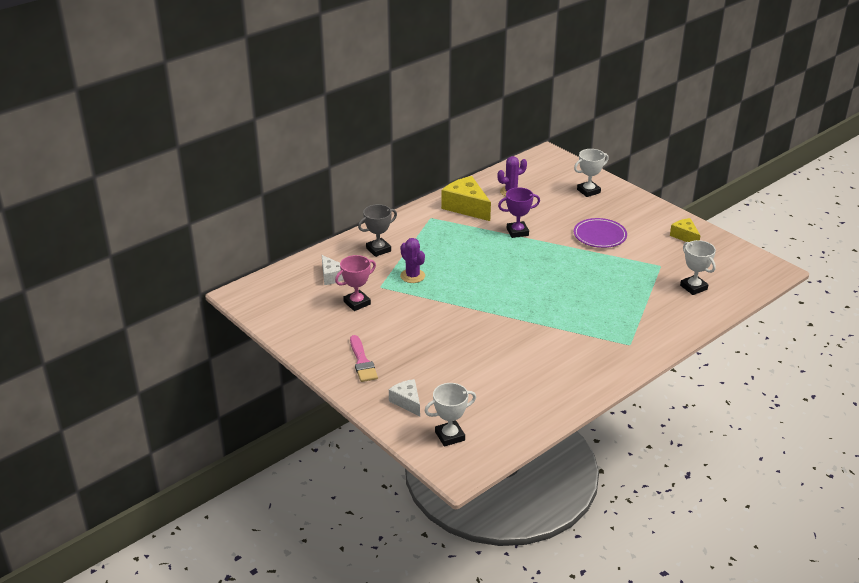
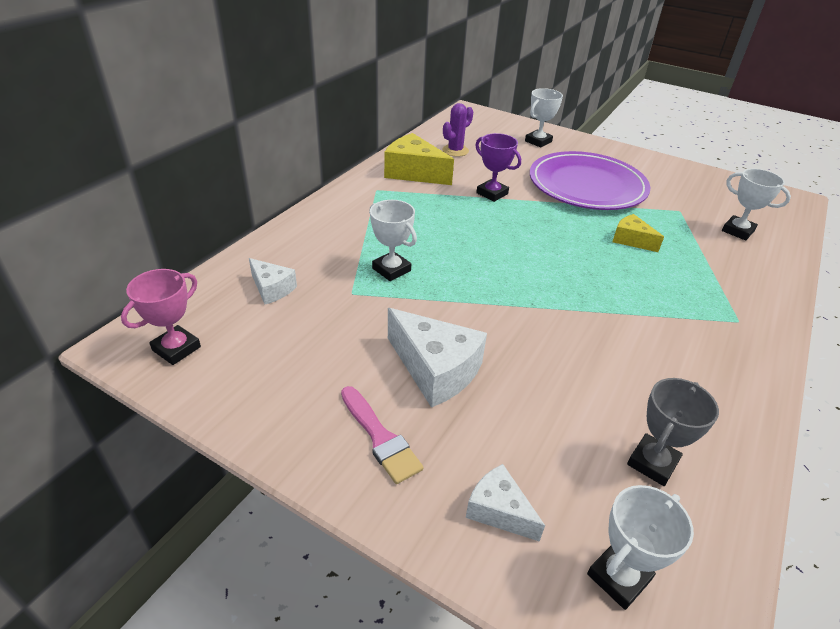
camera: 20 degrees left, 5 degrees up
pink trophy [335,255,376,311] -> pink trophy moved to [121,269,201,365]
grey trophy [358,204,397,257] -> grey trophy moved to [627,378,719,486]
purple cactus [400,238,425,283] -> white trophy [369,200,417,281]
purple trophy [498,187,540,238] -> purple trophy turned 75 degrees clockwise [475,133,521,202]
purple plate [573,218,627,248] -> purple plate [530,151,650,210], size x1.81
yellow cheese [670,218,701,242] -> yellow cheese moved to [613,214,664,252]
none -> white cheese [388,308,487,408]

